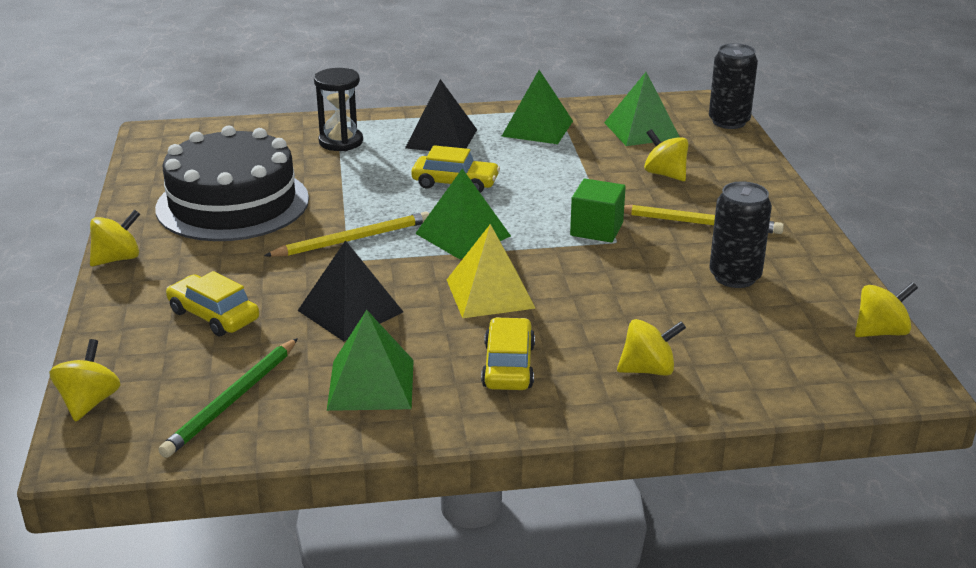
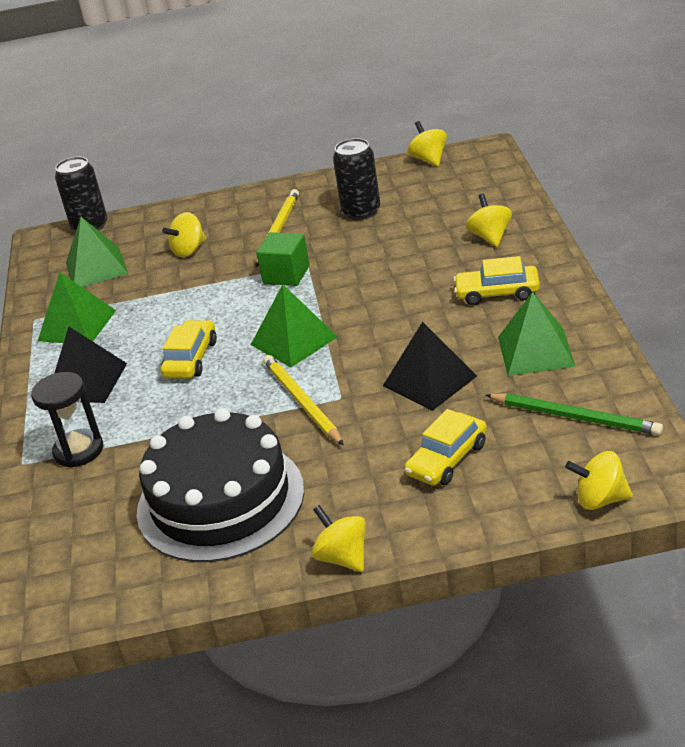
camera: 85 degrees left, 5 degrees up
yellow pyramid [447,224,536,318] -> none

